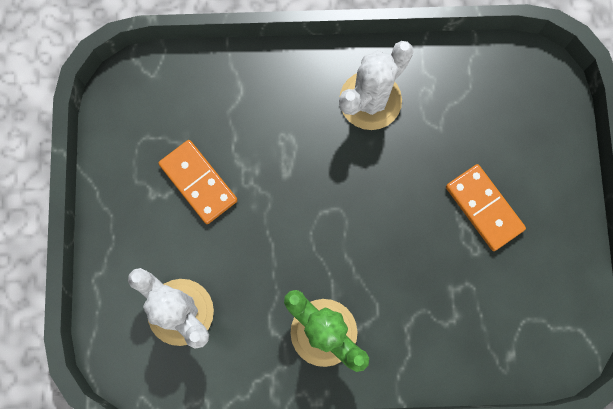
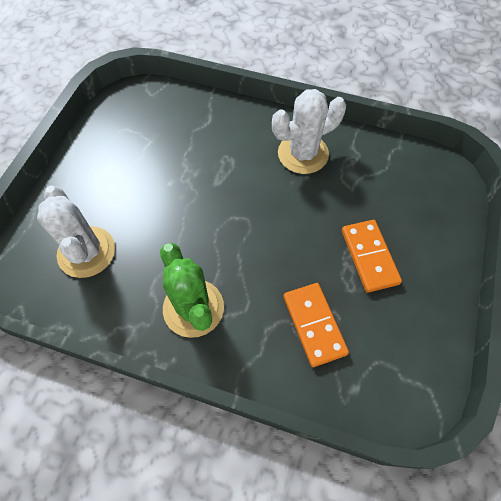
camera: 20 degrees right, 15 degrees down
orange domino [158,140,238,224] -> orange domino moved to [283,283,349,367]

